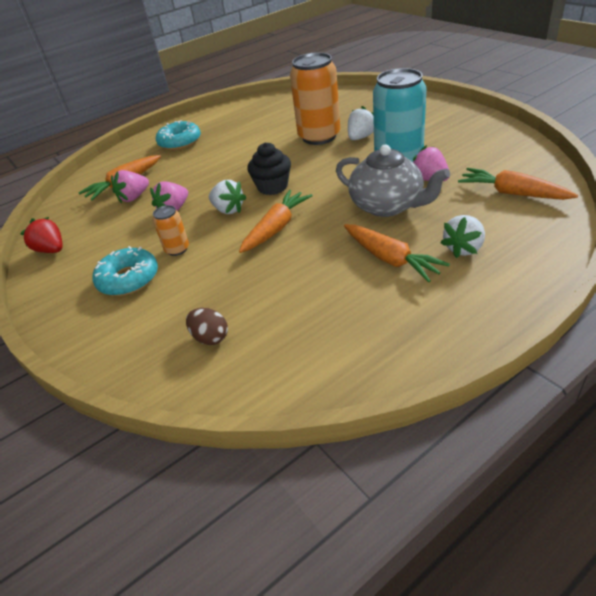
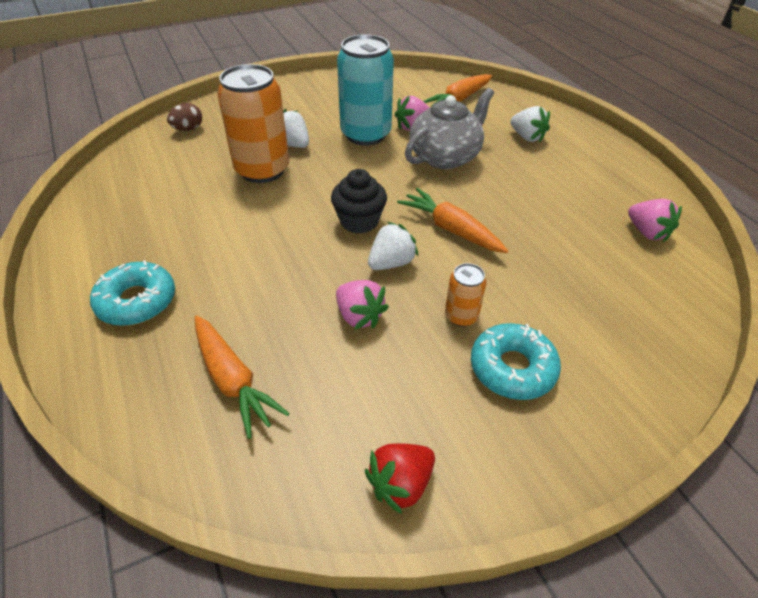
camera: 85 degrees left, 5 degrees up
pink strawberry [111,170,149,203] -> pink strawberry moved to [628,199,682,242]
brown egg [186,308,228,345] -> brown egg moved to [167,103,202,131]
orange carrot [344,224,450,282] -> none

